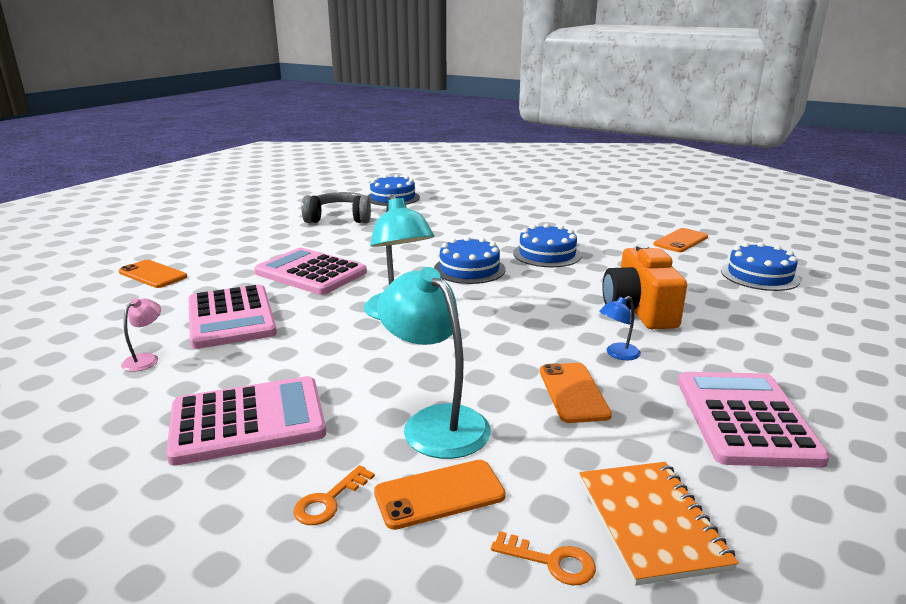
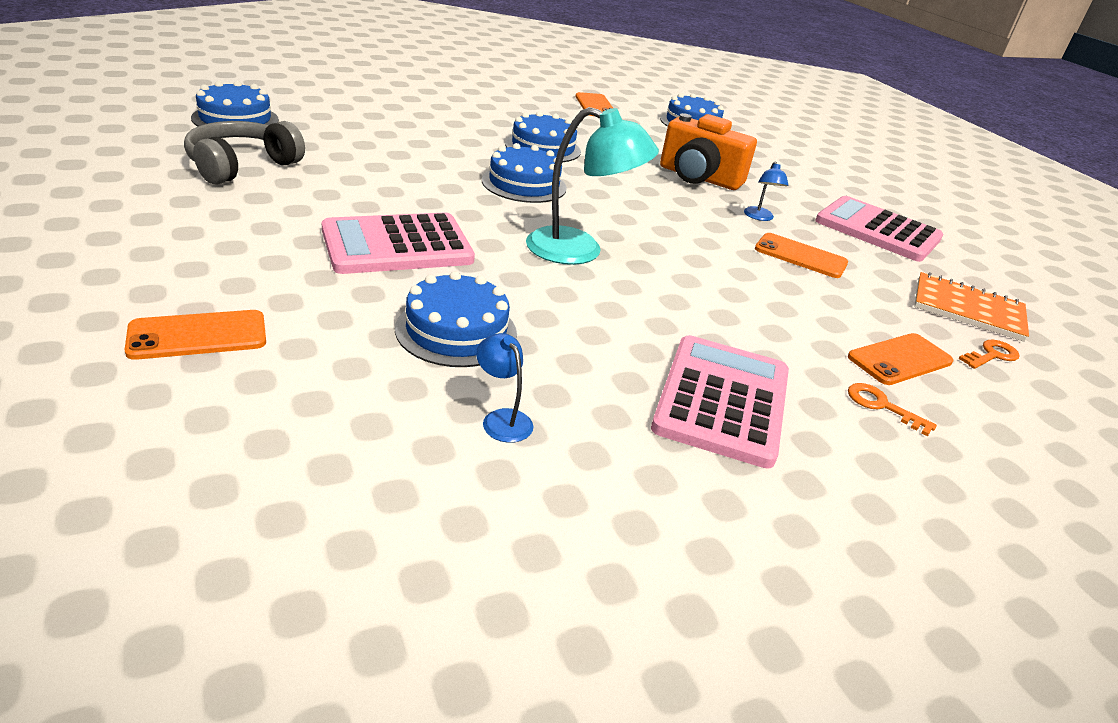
camera: 60 degrees left, 10 degrees up
pink lamp [121,298,161,372] -> blue lamp [476,333,533,443]
pink calculator [188,284,277,349] -> blue cake [395,271,517,367]
orange key [293,465,375,525] -> orange key turned 150 degrees clockwise [848,383,937,436]
orange phone [374,460,506,530] -> orange phone turned 45 degrees clockwise [848,333,953,385]
turquoise lamp [377,267,491,459] -> none

